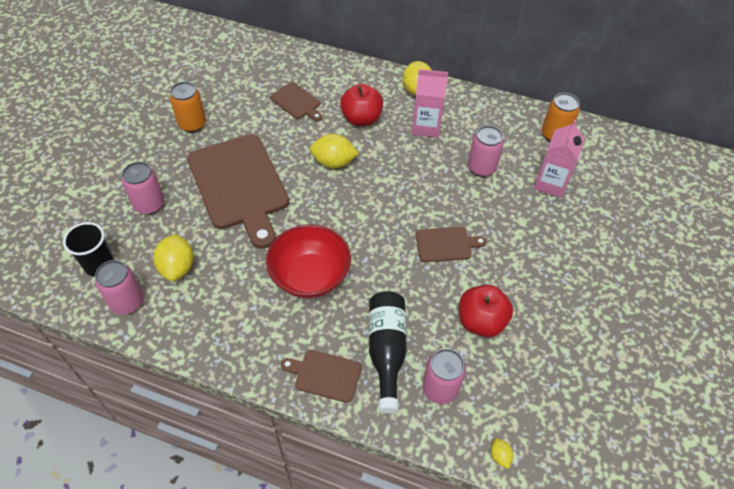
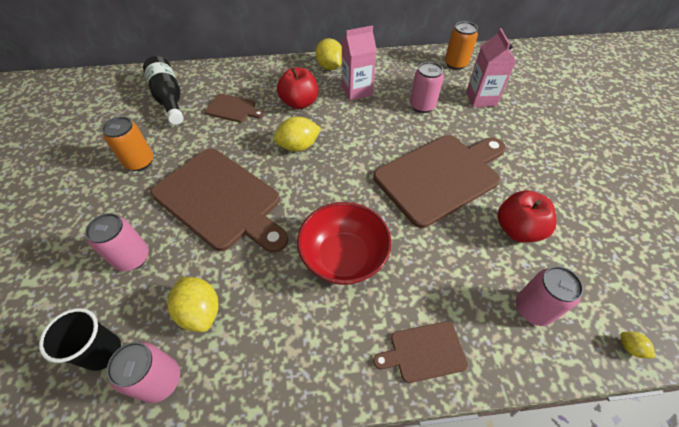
camera: 25 degrees left, 0 degrees up
black bottle [369,291,407,414] -> black bottle moved to [143,56,184,125]
brown cutting board [416,227,487,262] -> brown cutting board [374,135,506,228], size x2.14

